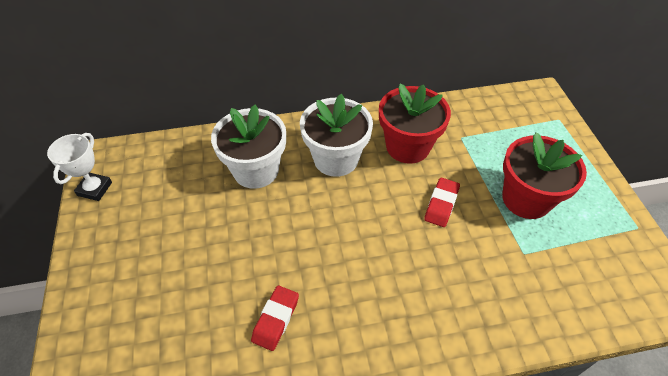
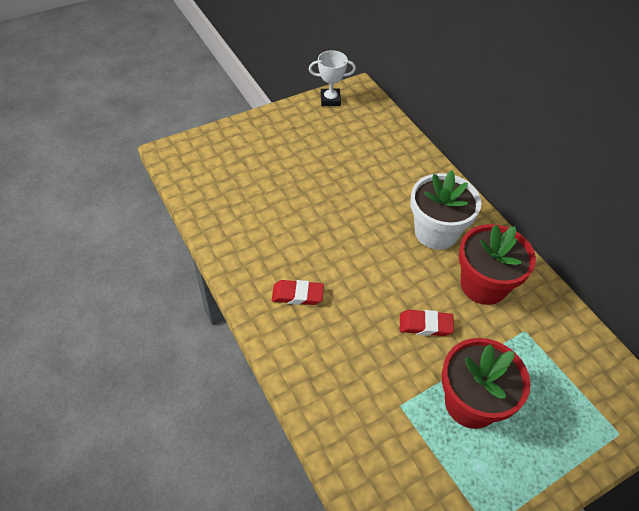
camera: 70 degrees right, 0 degrees up
white flower pot [211,104,286,189] -> none
red eraser [251,285,299,351] -> red eraser moved to [272,280,324,305]

